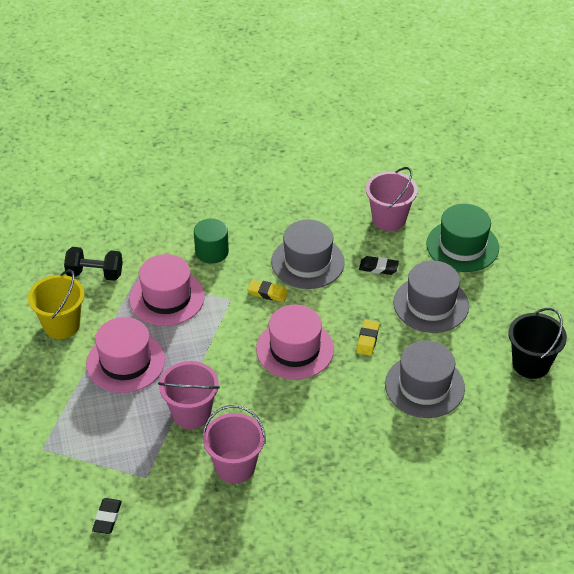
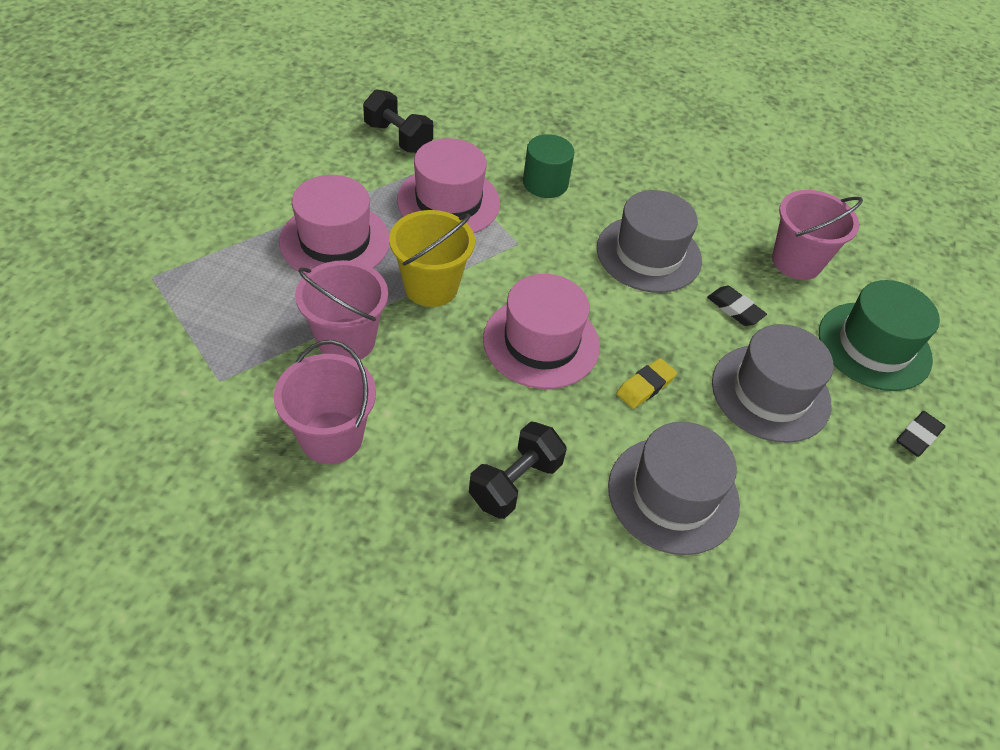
camera: 30 degrees right, 5 degrees up
yellow bucket [28,270,85,339] -> yellow bucket moved to [389,210,475,307]
black eraser [92,498,122,534] -> black eraser moved to [896,411,945,457]
yellow eraser [247,279,288,302] -> none
black bucket [508,308,567,379] -> none
none -> black dumbbell [469,422,566,519]

